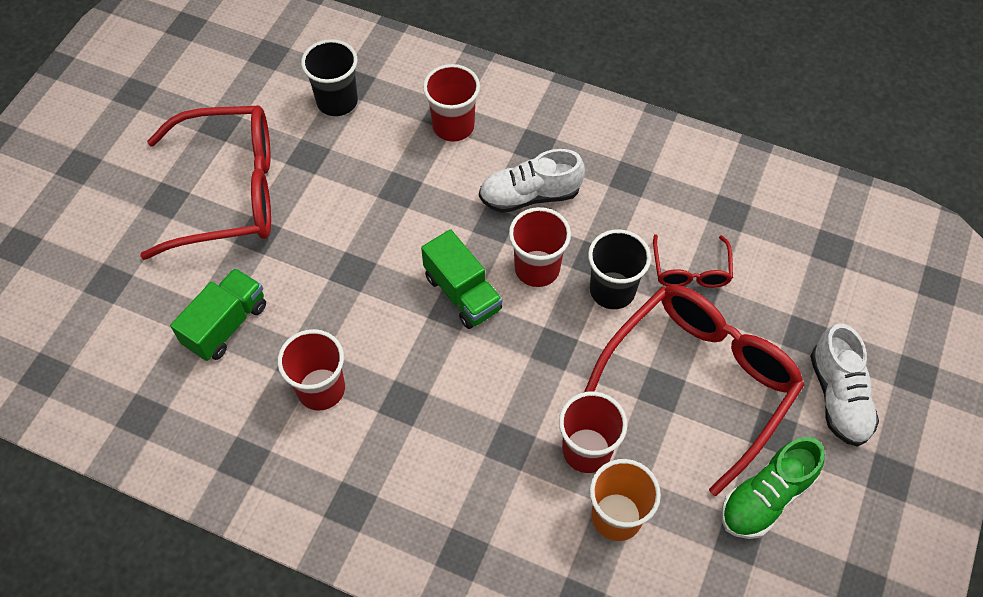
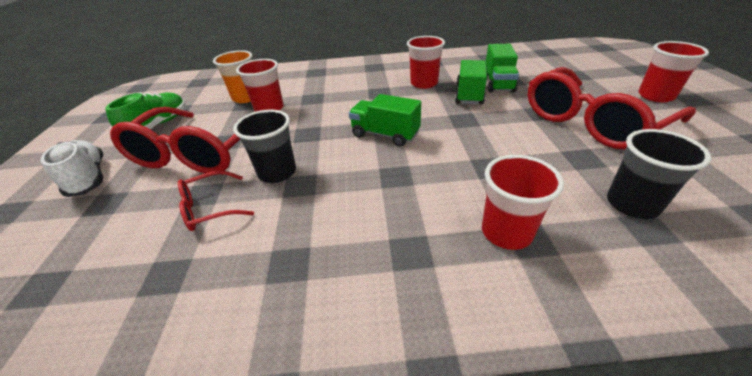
camera: 155 degrees right, 20 degrees down
white shoe [479,149,585,213] -> none
red cup [509,207,571,287] -> red cup moved to [638,41,709,102]
red glasses [653,234,733,288] -> red glasses turned 90 degrees counterclockwise [178,171,254,231]
none -> green truck [455,60,487,105]

